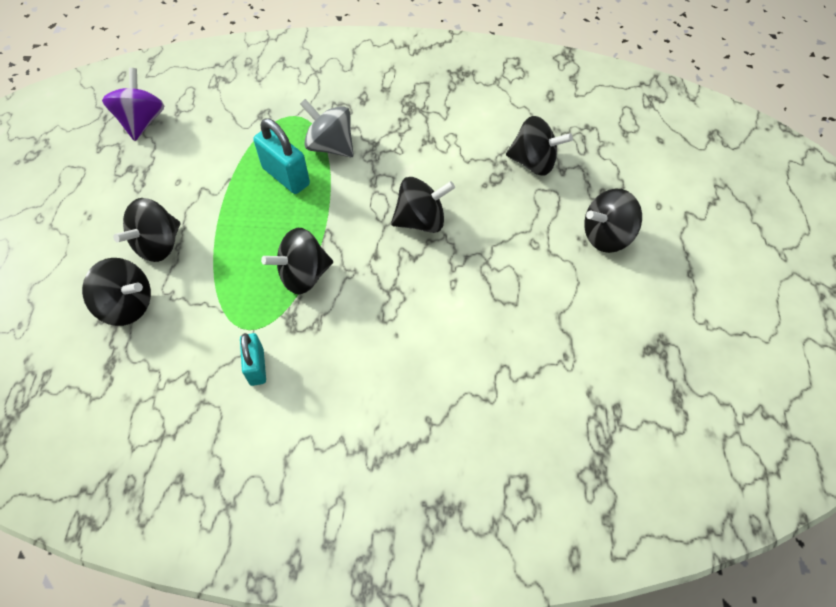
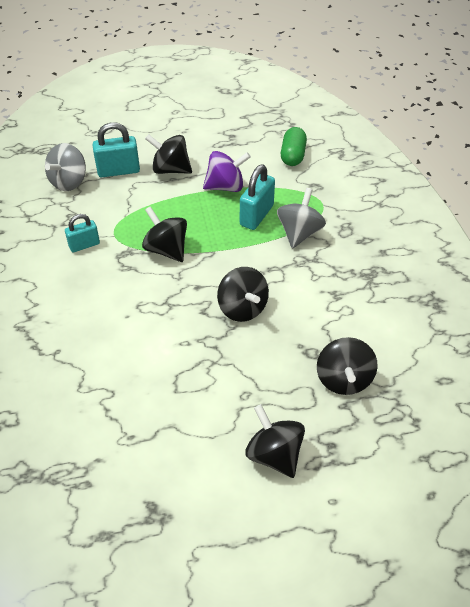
camera: 75 degrees right, 10 degrees down
black spinning top [82,258,151,326] -> turquoise padlock [93,122,140,177]
purple spinning top [102,68,164,141] -> purple spinning top moved to [203,151,251,192]
none -> grey spinning top [45,143,86,191]
none -> green capsule [281,127,307,166]

